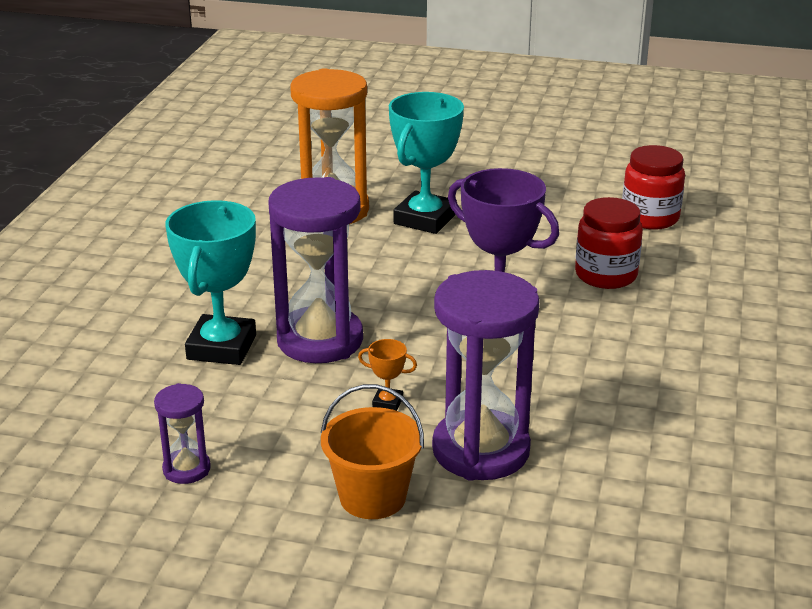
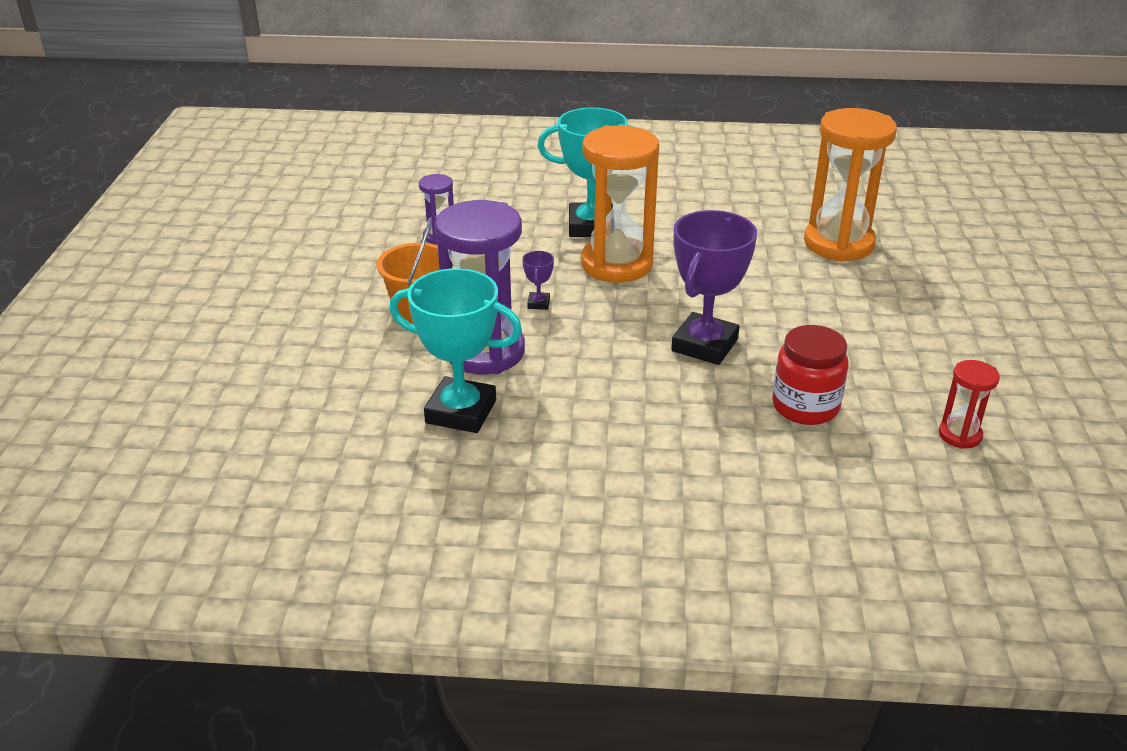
camera: 80 degrees right, 5 degrees up
purple hourglass [269,177,363,363] -> orange hourglass [581,125,659,282]
orange trophy [358,339,417,411] -> purple trophy [522,251,554,310]
turquoise trophy [389,92,464,234] -> turquoise trophy moved to [389,268,522,433]
red jar [622,145,685,230] -> red hourglass [939,360,1000,449]

